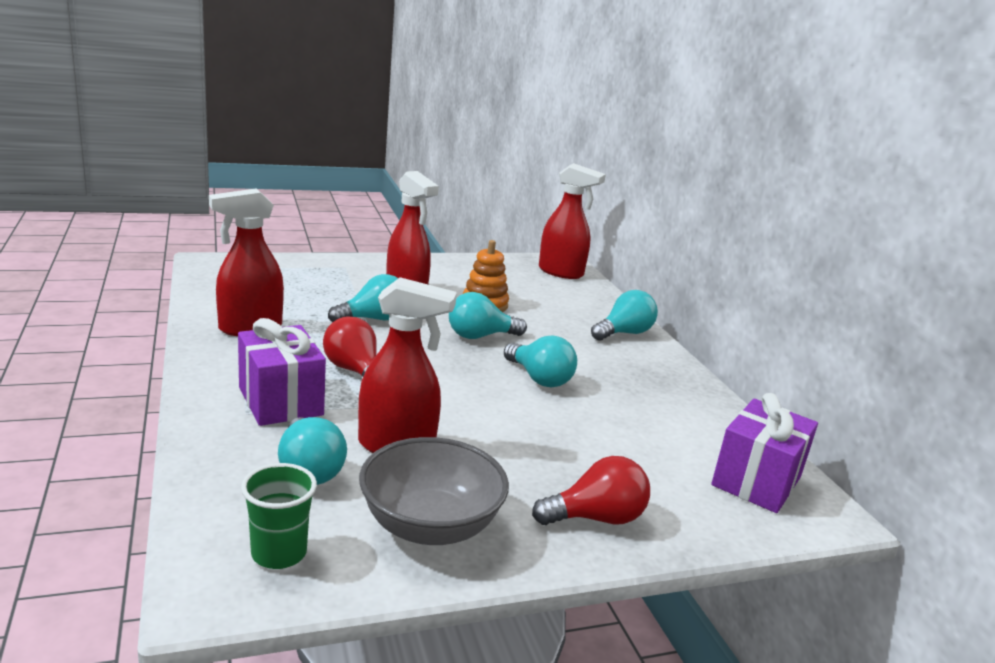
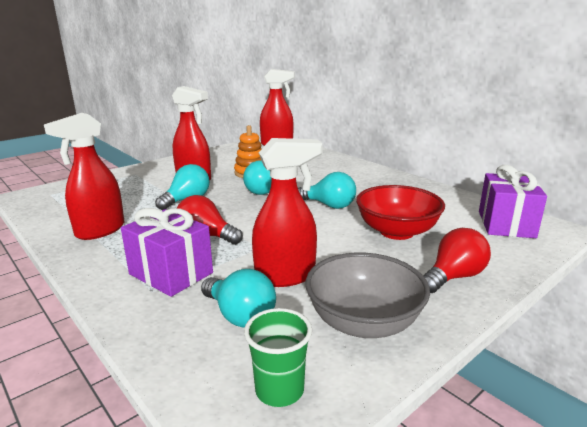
camera: 20 degrees left, 0 degrees up
turquoise light bulb [591,290,658,341] -> none
none -> red bowl [356,185,445,240]

